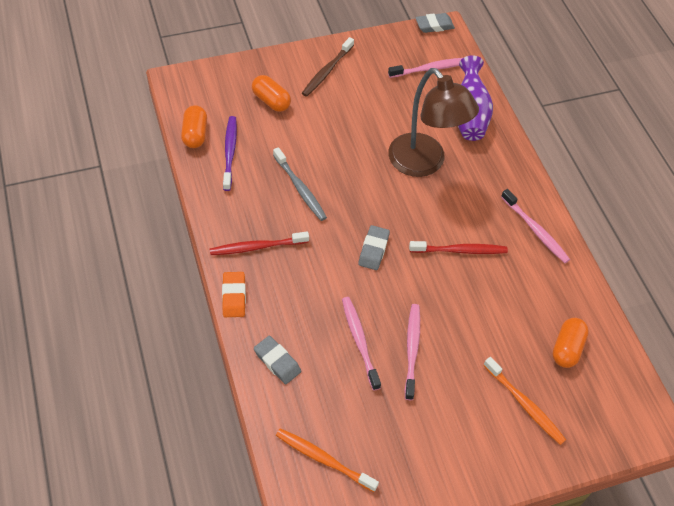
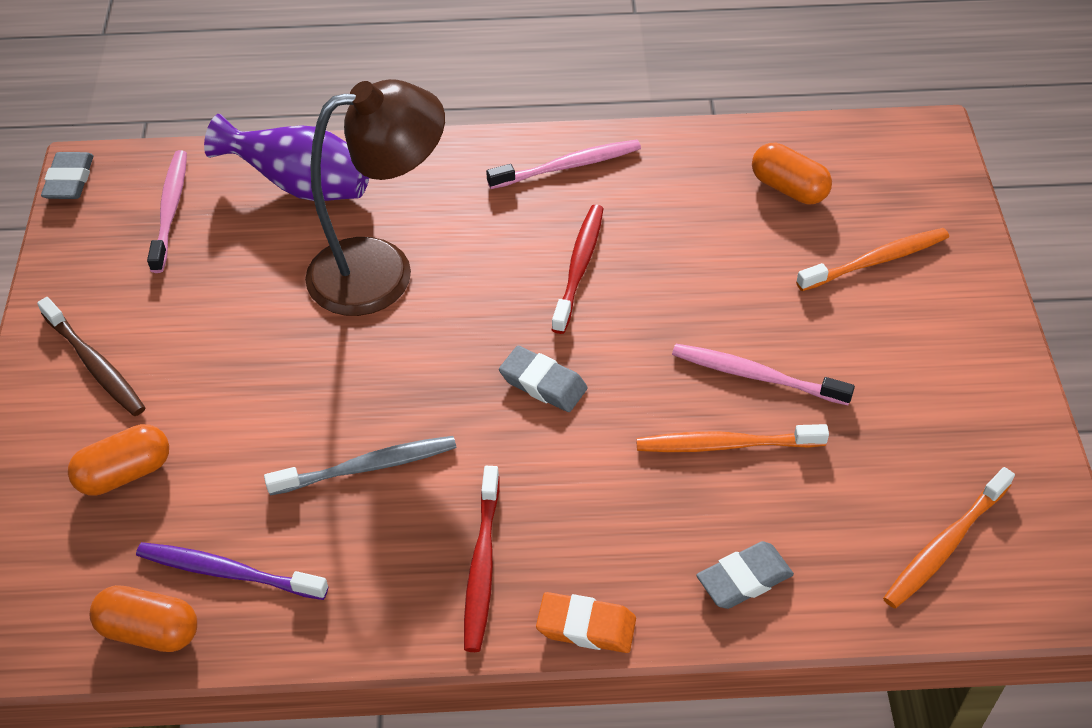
camera: 70 degrees left, 5 degrees down
pink toothbrush [342,297,381,391] -> orange toothbrush [636,424,829,452]

